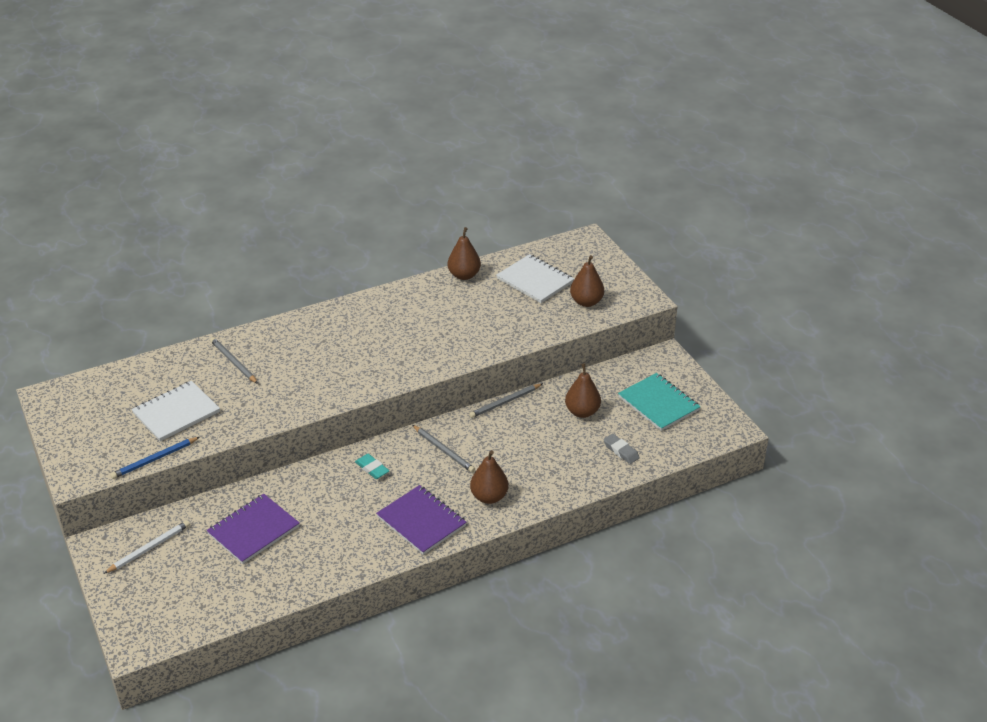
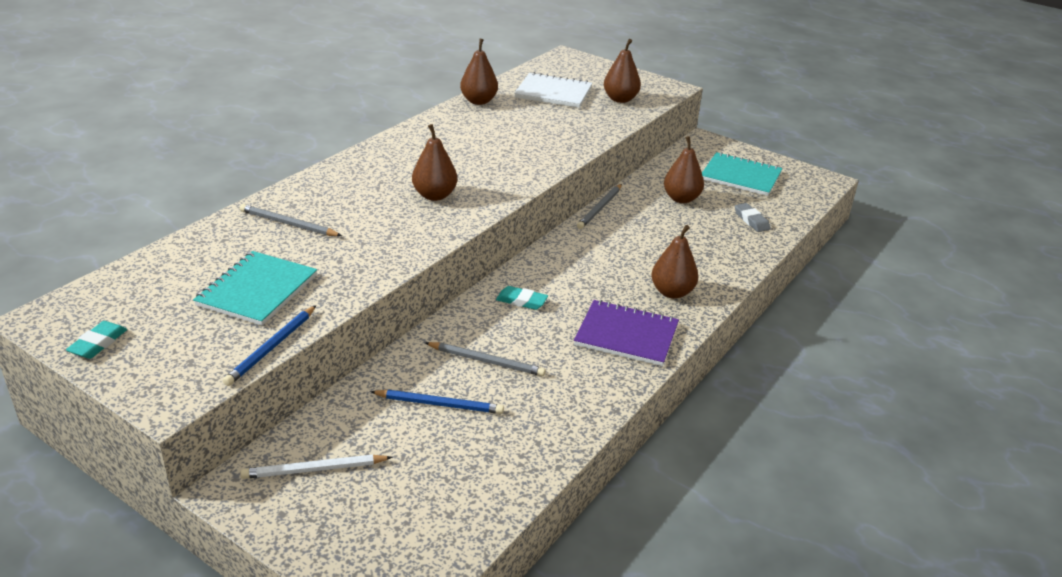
camera: 30 degrees left, 5 degrees down
white pencil [103,520,190,574] -> white pencil turned 120 degrees counterclockwise [241,454,393,479]
white notebook [132,381,220,441] -> turquoise notebook [193,251,317,326]
purple notebook [207,494,300,564] -> blue pencil [370,390,504,414]
grey pencil [413,425,475,473] -> grey pencil moved to [425,342,546,376]
grey eraser [604,434,640,464] -> grey eraser turned 45 degrees clockwise [735,203,770,232]
none -> turquoise eraser [66,321,127,359]
none -> brown pear [412,124,457,201]

